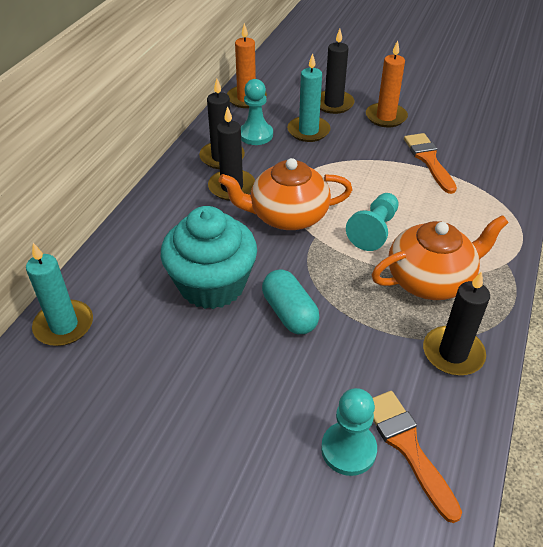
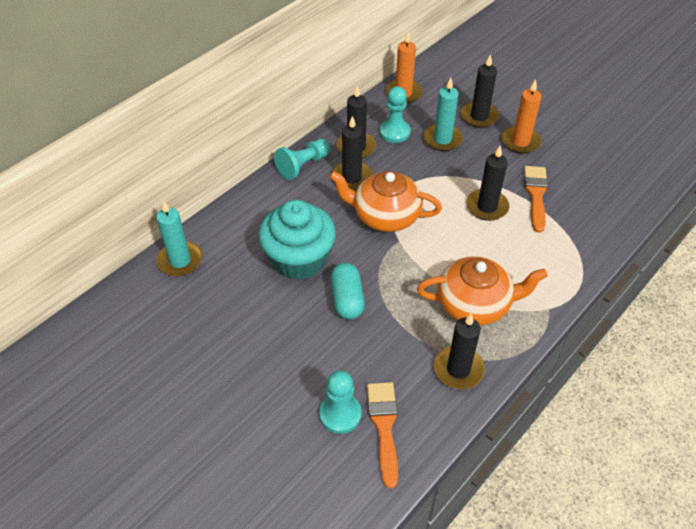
camera: 20 degrees right, 5 degrees up
turquoise pawn [346,193,399,251] -> turquoise pawn moved to [274,139,331,180]
none -> black candle [466,145,509,221]

